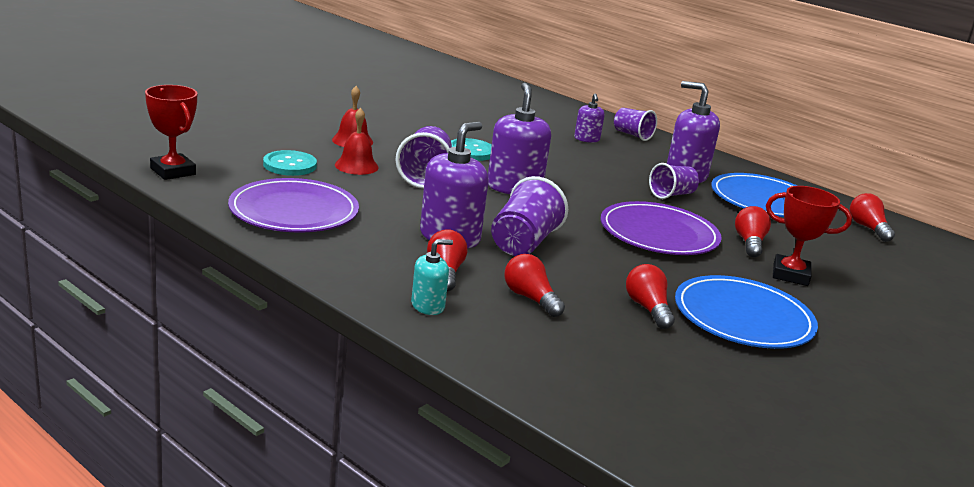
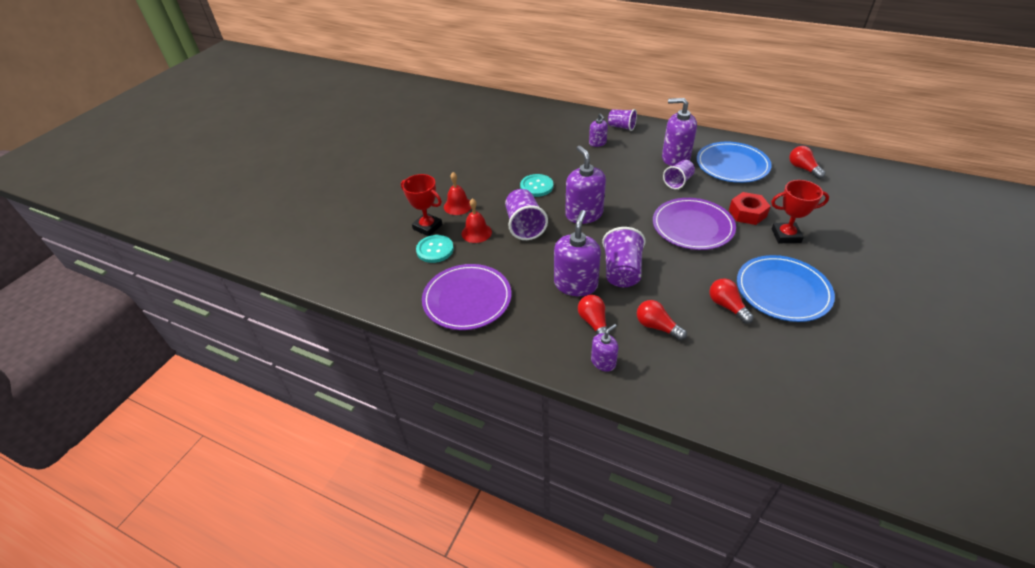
camera: 10 degrees left, 20 degrees up
red trophy [145,85,198,180] -> red trophy moved to [401,174,442,236]
turquoise soap dispenser [411,239,453,315] -> purple soap dispenser [591,324,618,372]
red light bulb [735,206,771,257] -> red nut [729,192,771,225]

